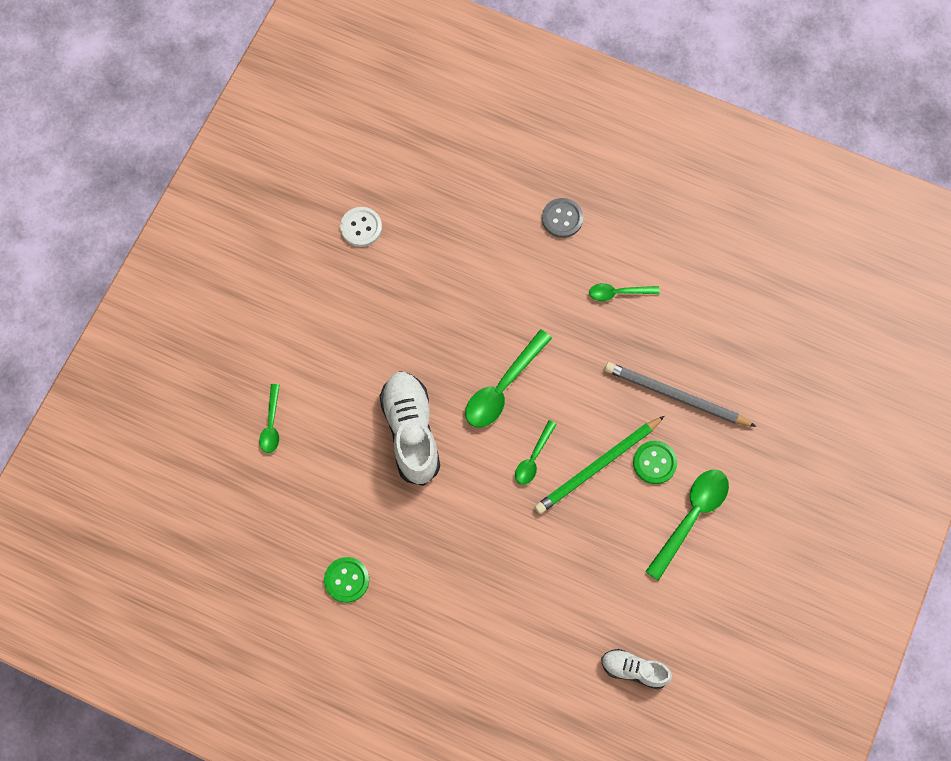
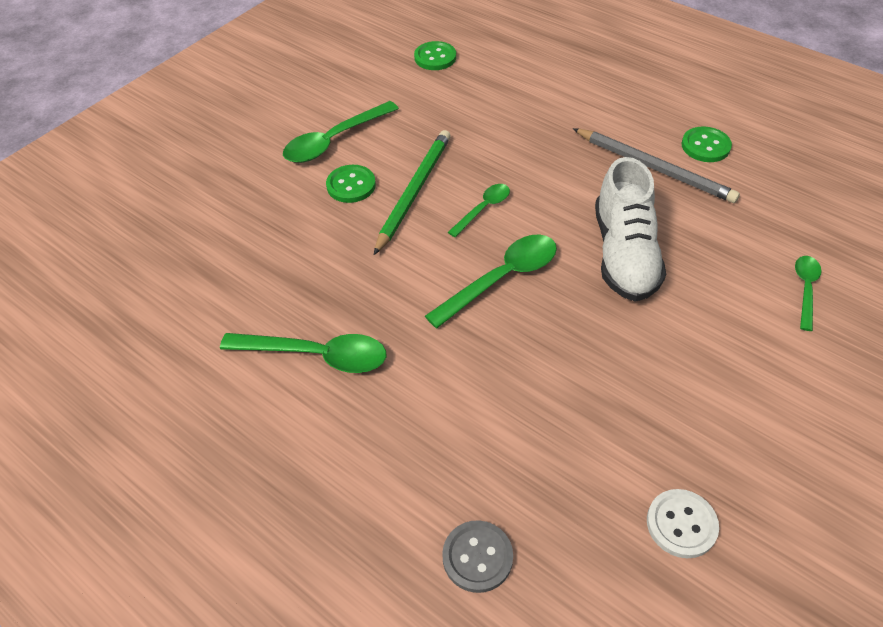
camera: 165 degrees left, 20 degrees down
green pencil [534,416,664,514] -> green pencil turned 45 degrees counterclockwise [374,130,451,255]
grey button [542,198,583,238] -> grey button moved to [442,520,513,593]
green spoon [589,283,660,301] -> green spoon [220,333,386,373], size x1.72
white shoe [601,649,672,689] -> green button [414,41,456,70]
grey pencil [605,362,757,427] -> grey pencil moved to [573,128,740,203]

